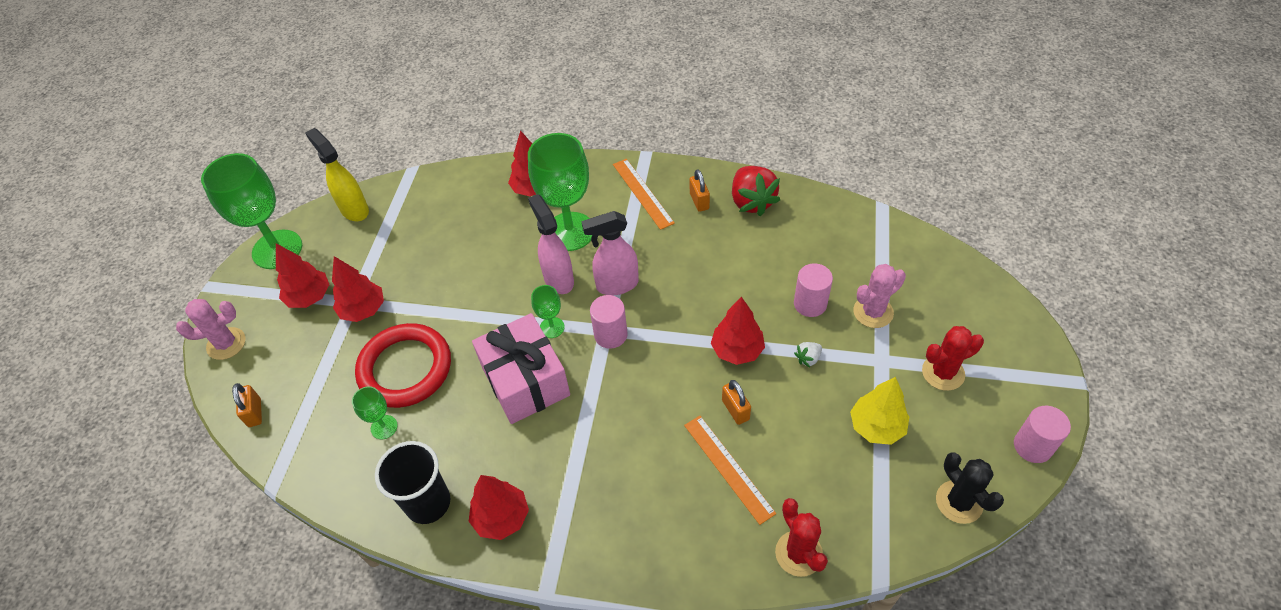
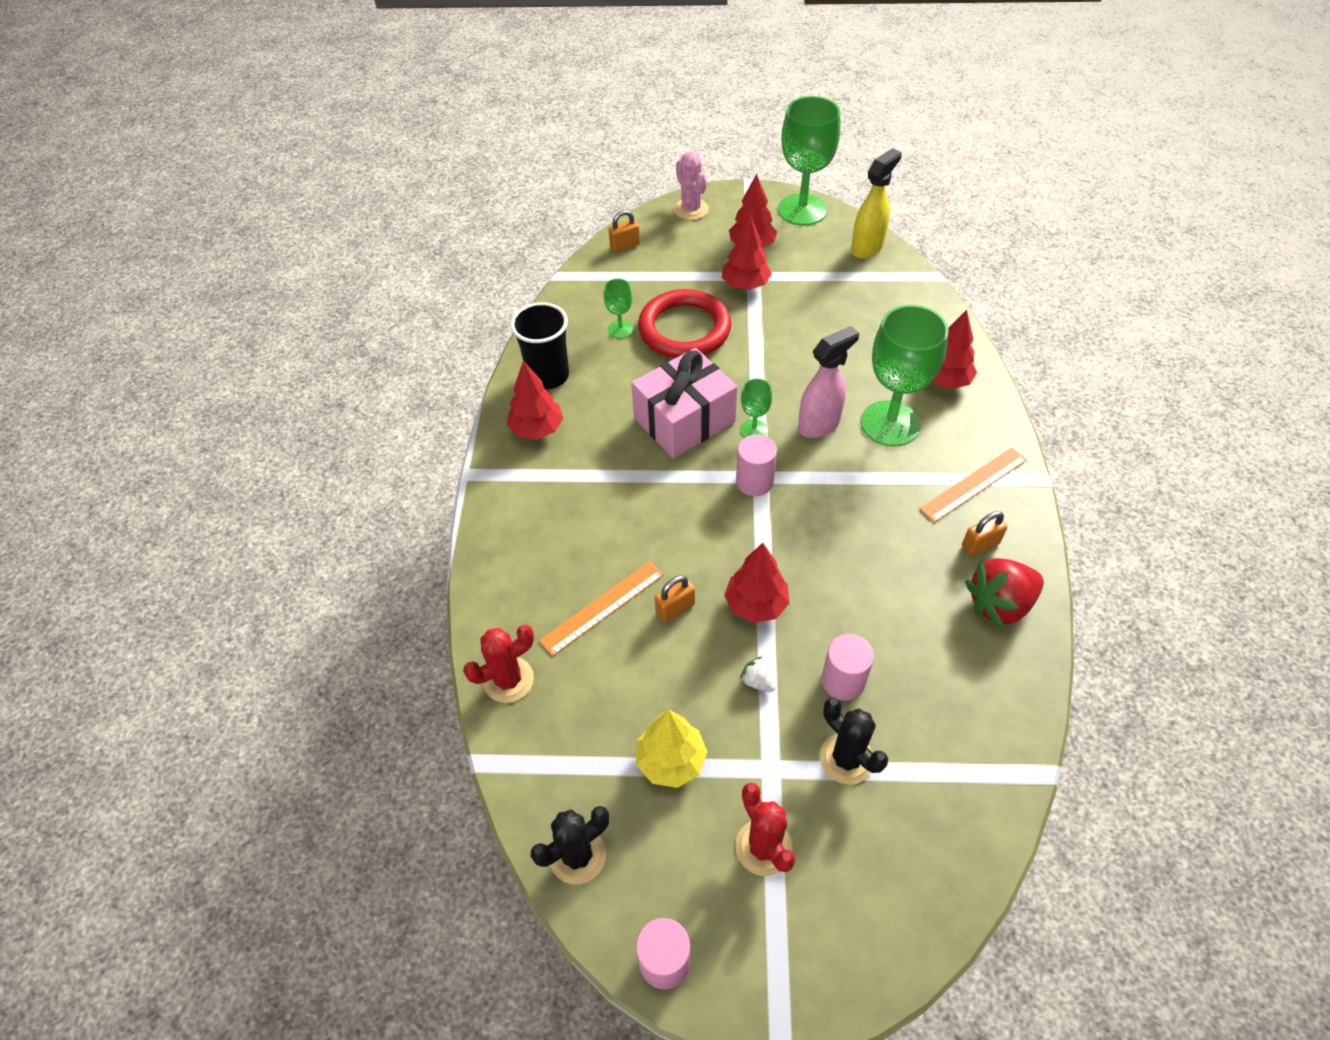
camera: 80 degrees right, 0 degrees up
pink spray bottle [581,211,639,295] -> none
pink cactus [853,264,906,328] -> black cactus [820,698,888,785]

